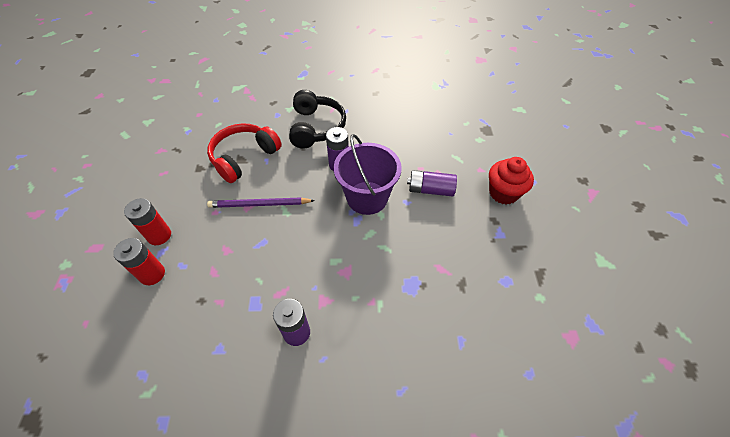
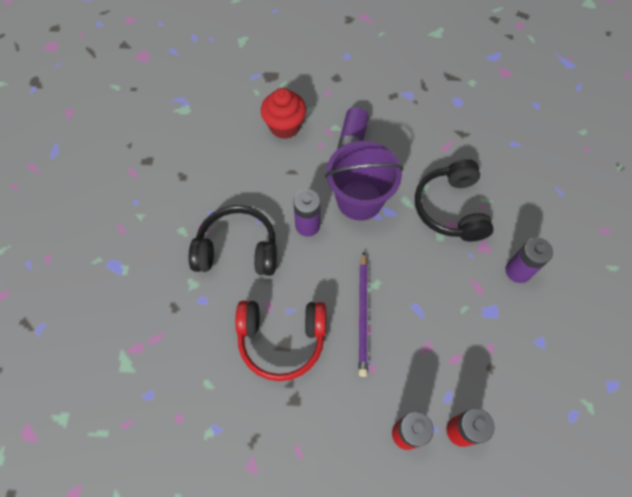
camera: 85 degrees left, 10 degrees up
red headphones [207,124,282,183] -> red headphones turned 45 degrees counterclockwise [235,301,326,381]
red cupcake [489,157,534,205] -> red cupcake moved to [261,88,306,139]
none -> black headphones [415,159,494,241]

